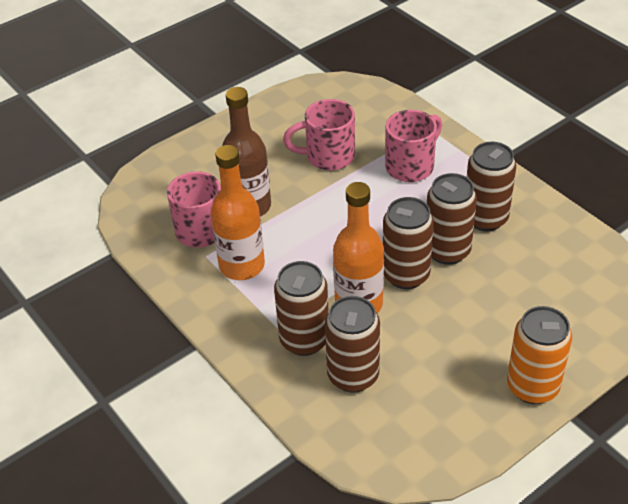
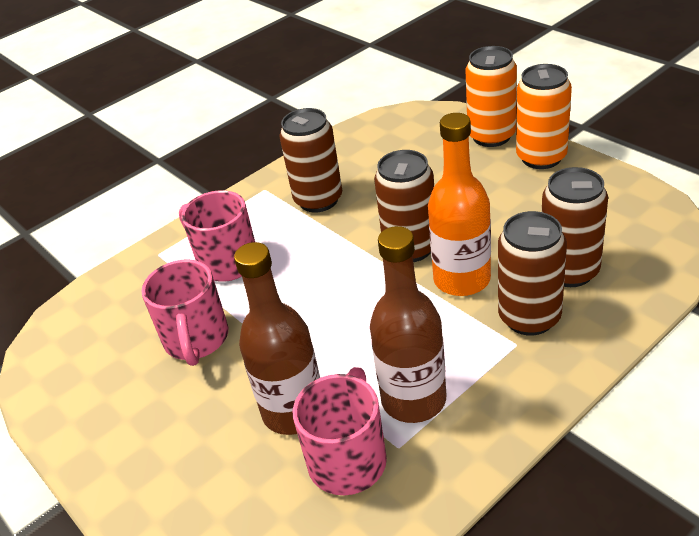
camera: 90 degrees left, 5 degrees down
orange bottle [211,145,265,280] -> brown bottle [370,226,446,423]
brown can [427,173,477,265] -> none
none -> orange can [466,46,517,147]

